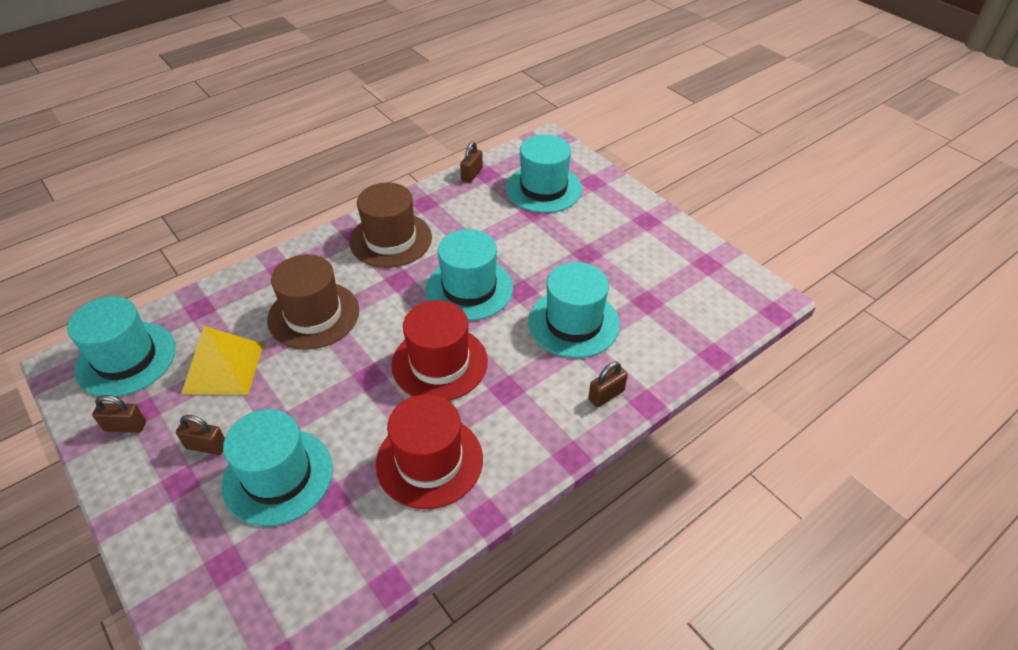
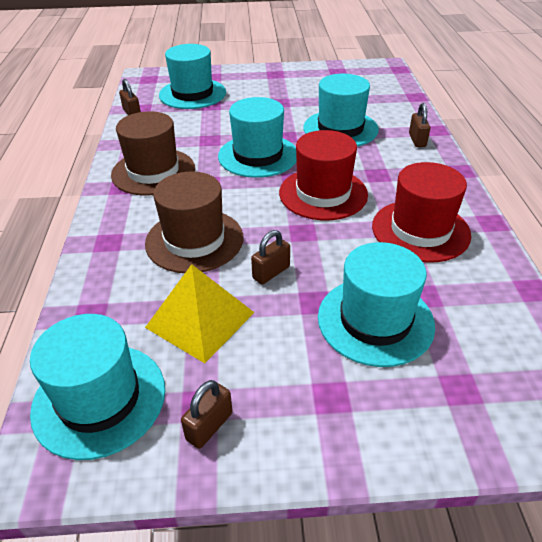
camera: 55 degrees left, 5 degrees down
brown padlock [176,415,225,455] -> brown padlock moved to [251,230,290,284]

